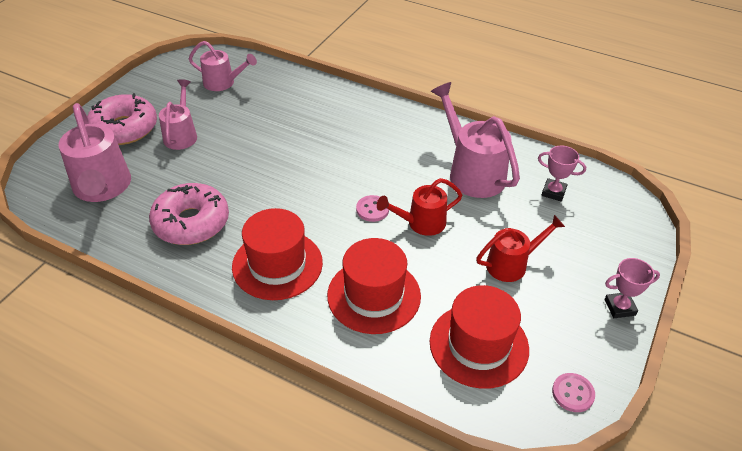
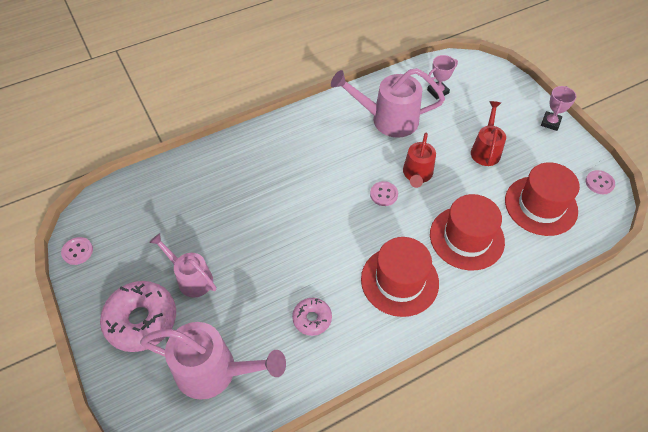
camera: 55 degrees left, 10 degrees up
pink donut [149,183,229,245] -> pink donut [292,298,332,336], size x0.54
pink watering can [189,41,257,91] -> none
none -> pink button [61,237,93,265]

